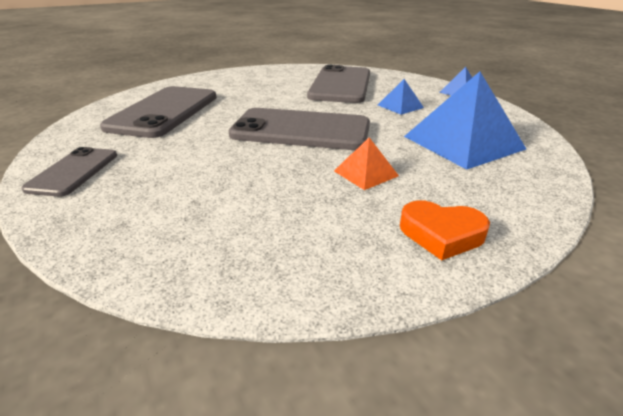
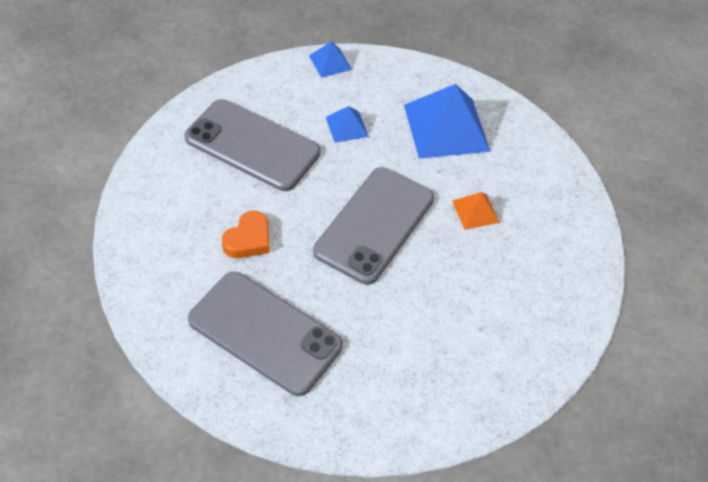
camera: 75 degrees left, 20 degrees up
grey phone [21,147,117,197] -> none
orange heart [400,200,490,260] -> orange heart moved to [222,210,270,258]

